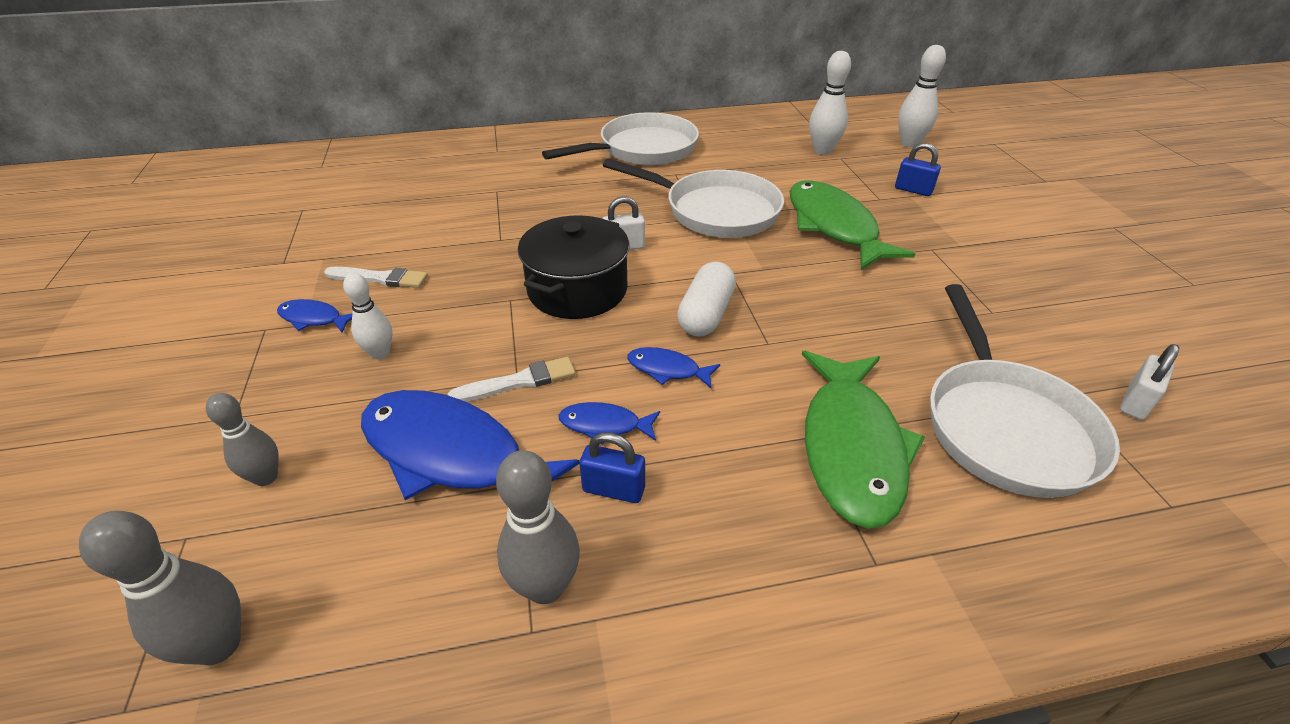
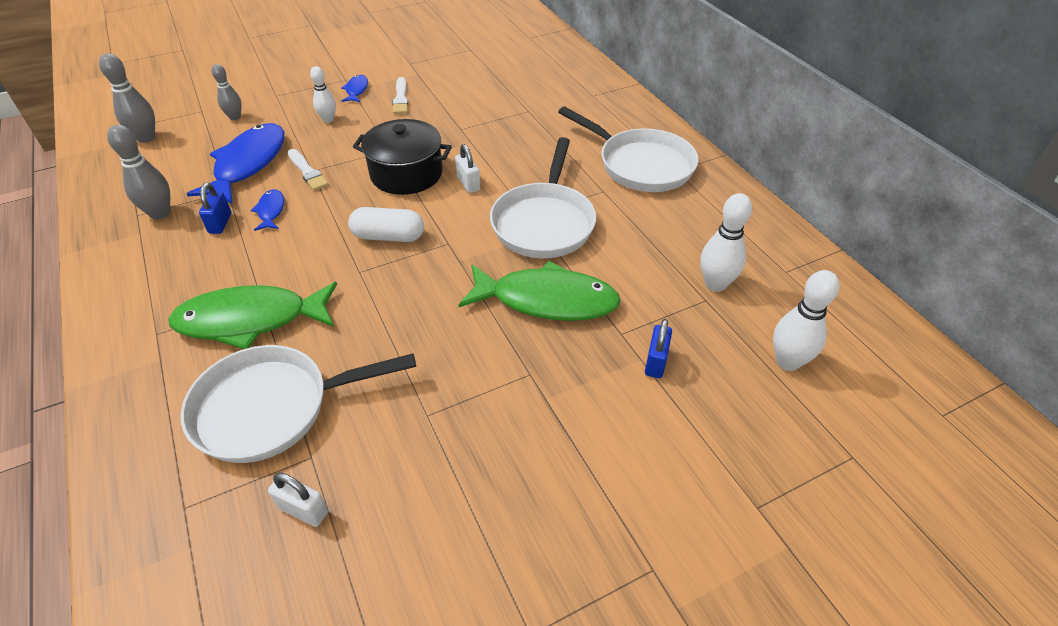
camera: 75 degrees right, 5 degrees up
blue fish [627,347,720,388] -> none
green fish [790,180,915,270] -> green fish turned 45 degrees clockwise [458,261,621,321]

